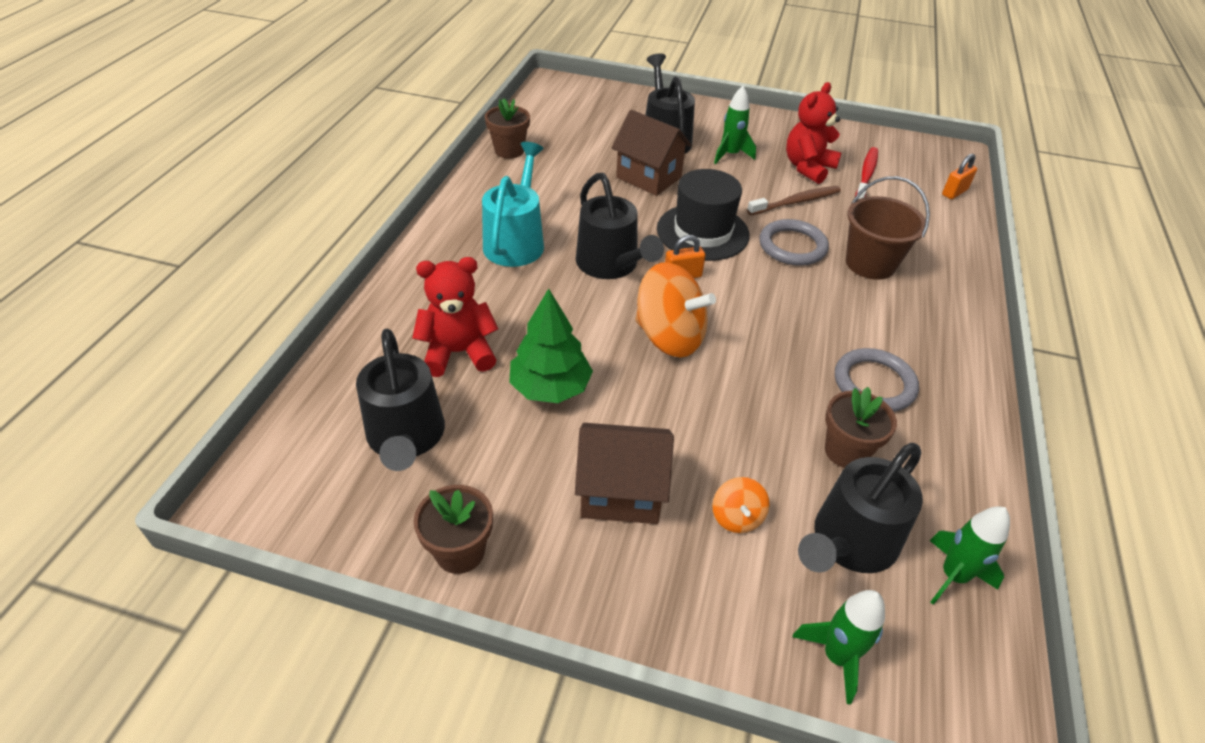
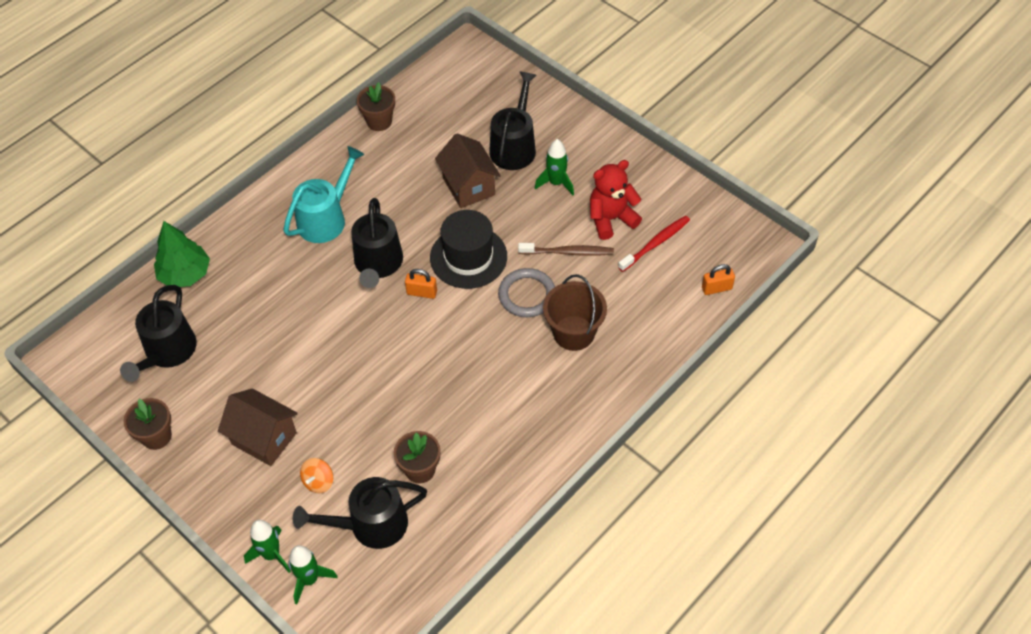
camera: 30 degrees right, 10 degrees up
red teddy bear [412,257,498,377] -> none
green tree [509,289,593,403] -> green tree moved to [154,221,210,287]
orange spinning top [635,262,716,357] -> none
grey ring [835,348,919,412] -> none
green rocket [929,506,1010,605] -> green rocket moved to [244,520,291,573]

